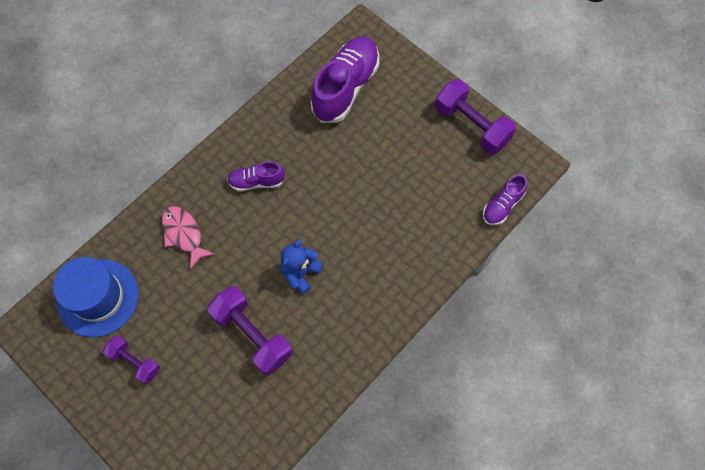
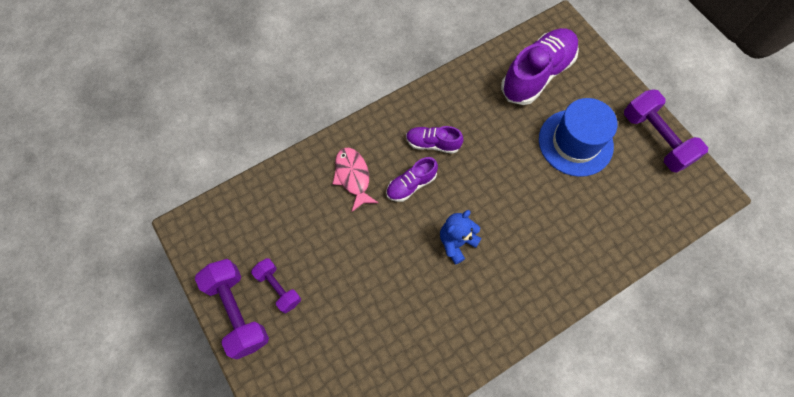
camera: 15 degrees right, 0 degrees up
blue hat [53,257,138,337] -> blue hat moved to [539,98,617,177]
purple dumbbell [207,286,293,375] -> purple dumbbell moved to [195,259,269,359]
purple shoe [483,174,527,225] -> purple shoe moved to [386,157,438,202]

